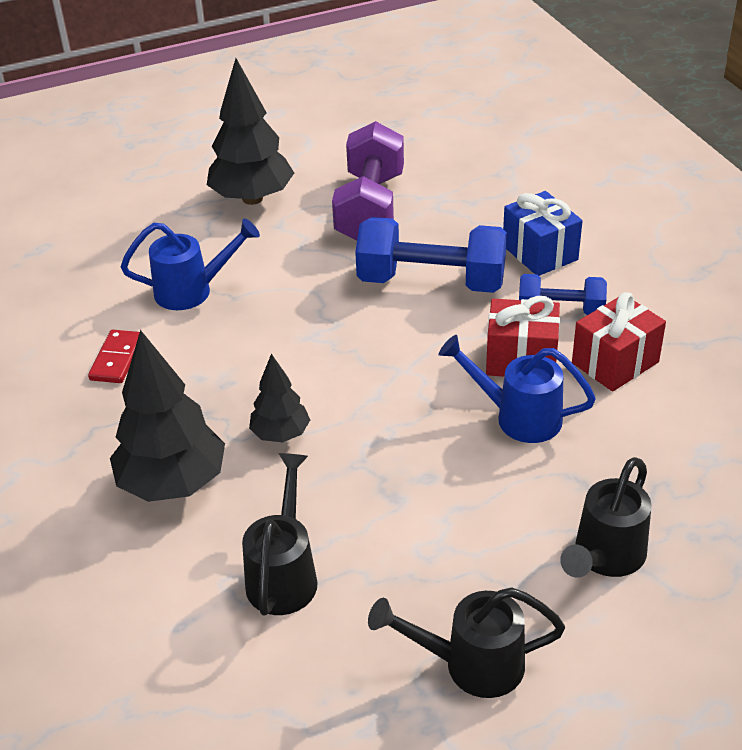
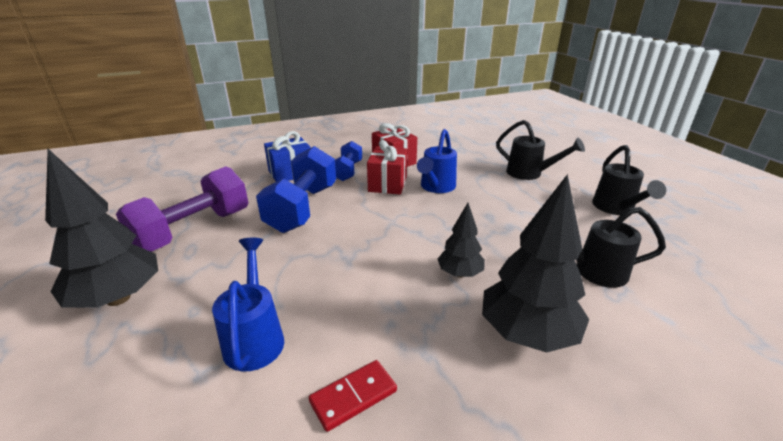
camera: 90 degrees left, 10 degrees down
red domino [88,330,140,383] -> red domino turned 45 degrees counterclockwise [309,360,397,432]
purple dumbbell [332,121,404,240] -> purple dumbbell turned 60 degrees counterclockwise [116,166,248,252]

